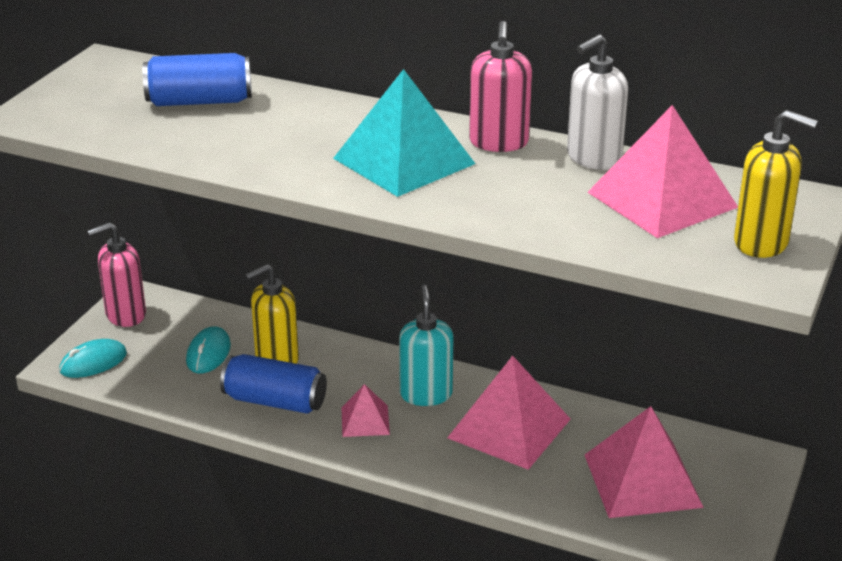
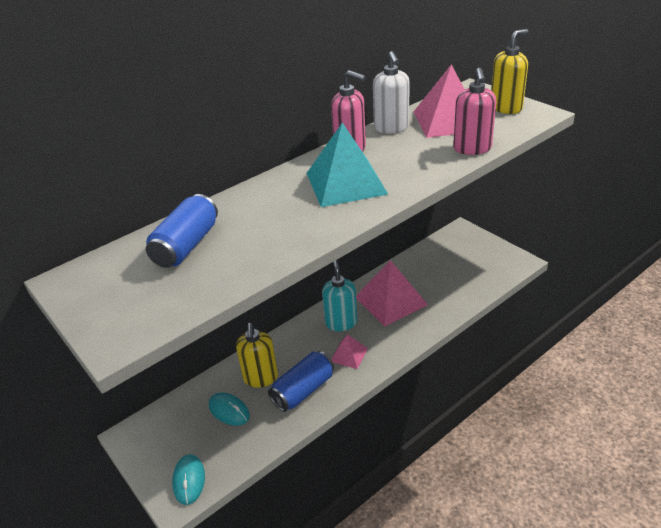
camera: 60 degrees left, 5 degrees up
pink soap dispenser [88,222,146,327] -> pink soap dispenser moved to [453,68,496,155]
turquoise soap dispenser [399,285,454,406] -> turquoise soap dispenser turned 60 degrees clockwise [322,260,357,331]
pink pyramid [585,406,704,518] -> none

